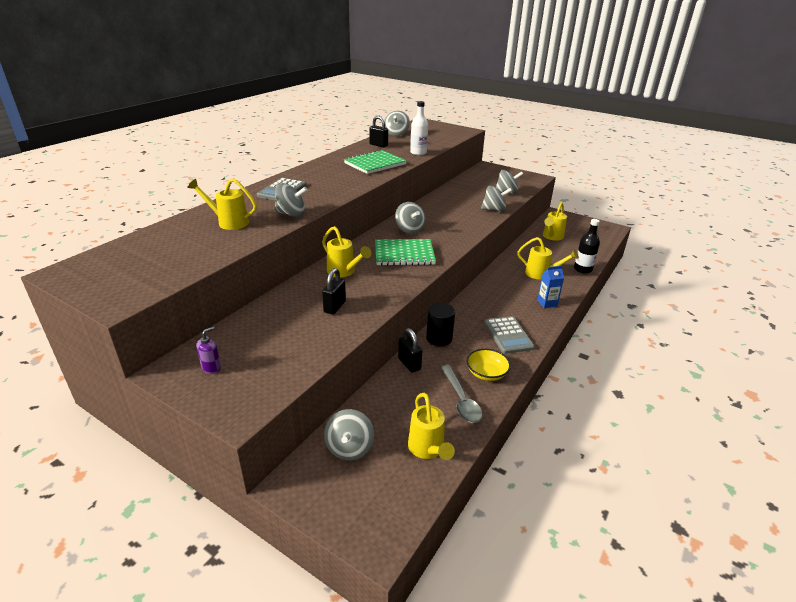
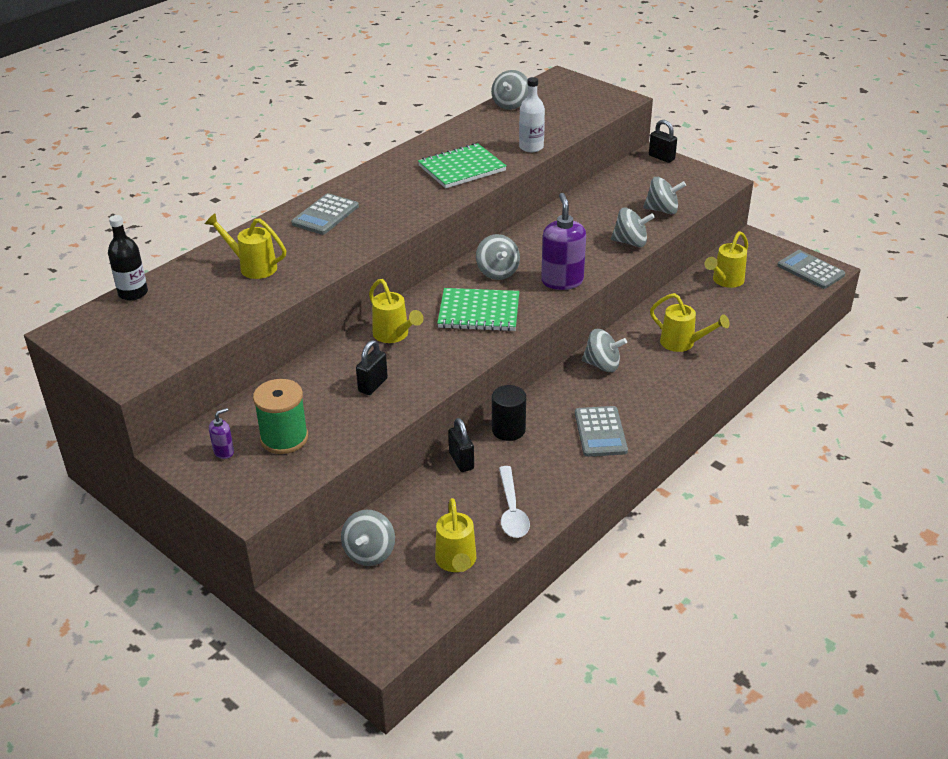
camera: 10 degrees right, 5 degrees up
grey spinning top [274,183,307,217] -> grey spinning top moved to [582,329,627,372]
black padlock [369,116,388,147] -> black padlock moved to [649,120,677,163]
grey spoon [441,365,482,423] -> white spoon [499,466,530,538]
yellow bowl [466,349,511,381] -> none
blue carton [537,266,564,308] -> none
black bottle [574,219,600,273] -> black bottle moved to [108,215,148,301]
none -> green spool [253,379,308,454]
none -> purple soap dispenser [541,193,586,290]
none -> grey calculator [777,250,845,289]

